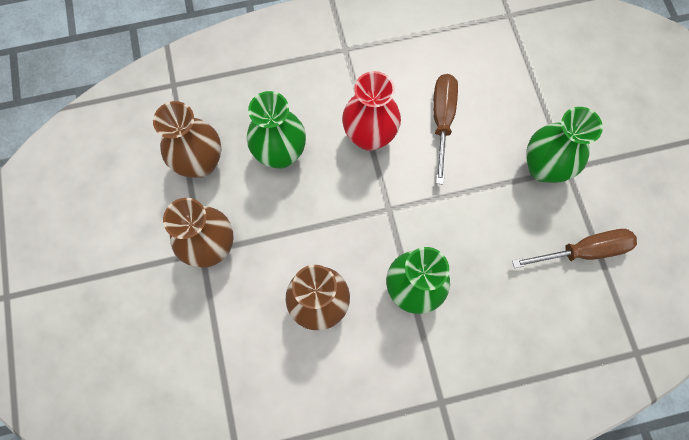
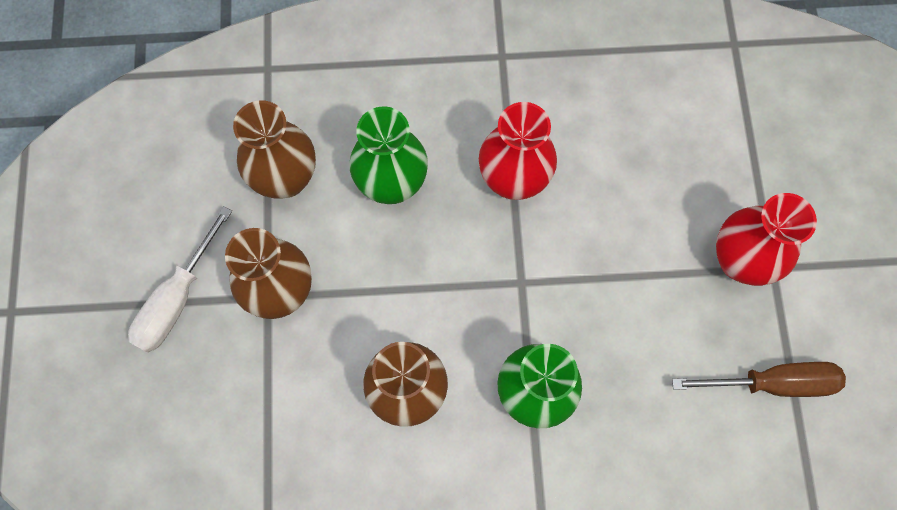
camera: 10 degrees right, 0 degrees up
brown screwdriver [433,74,458,185] -> none
green vase [526,107,603,183] -> red vase [716,193,817,286]
none -> white screwdriver [128,206,232,353]

